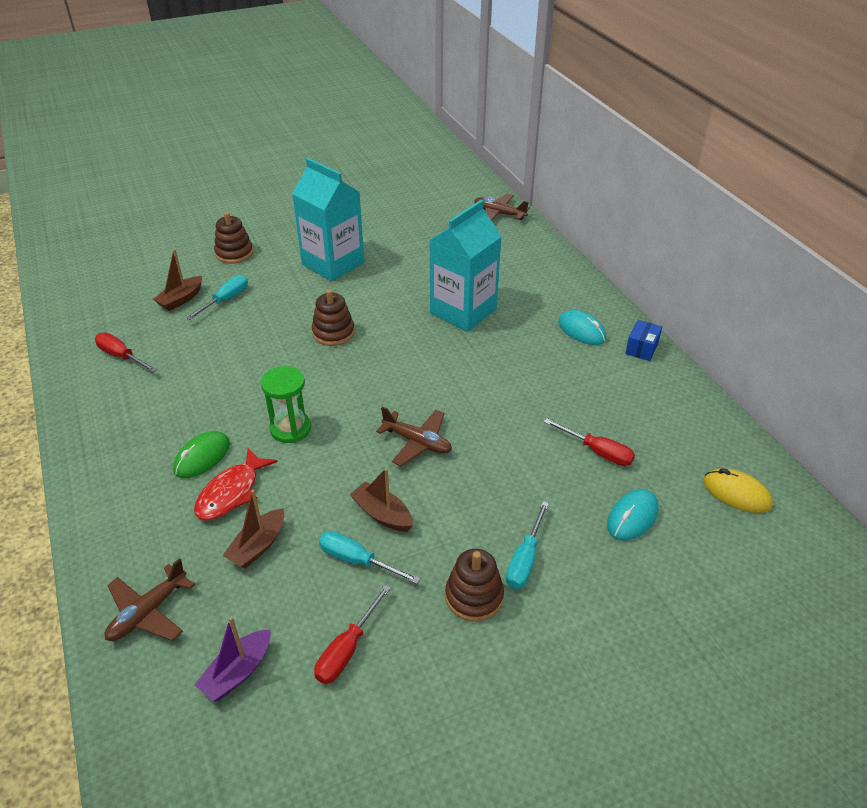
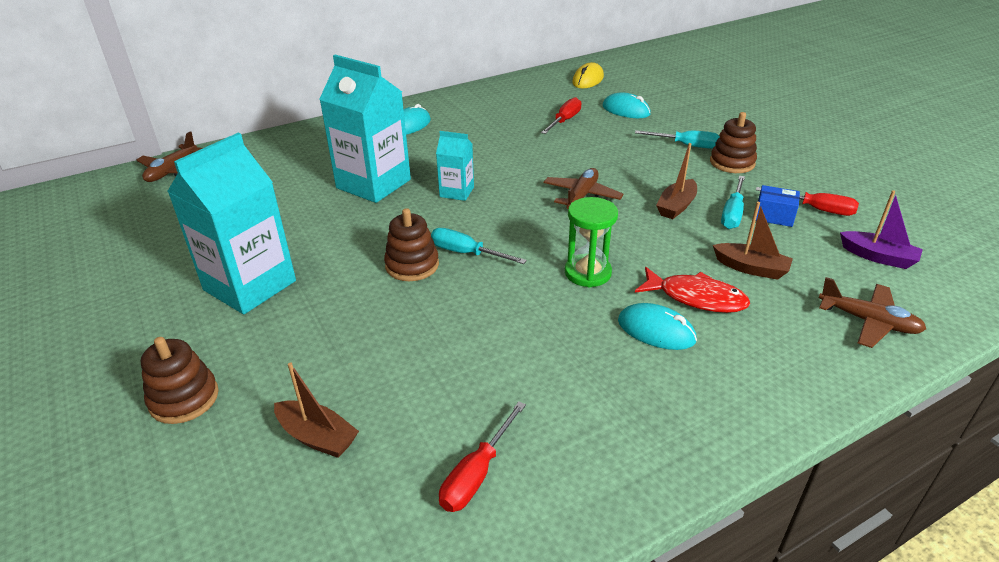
camera: 95 degrees left, 5 degrees down
green mouse [173,431,230,478] -> turquoise mouse [618,303,697,350]
turquoise screwdriver [186,275,248,320] -> turquoise screwdriver moved to [431,228,527,264]
blue box [625,320,662,361] -> blue box moved to [756,185,800,227]
none -> turquoise carton [436,131,474,201]

